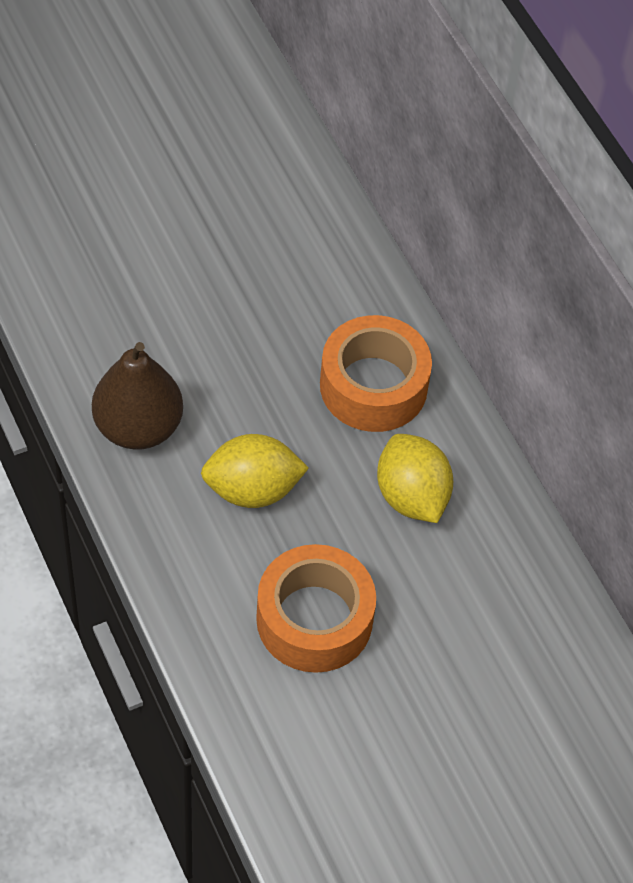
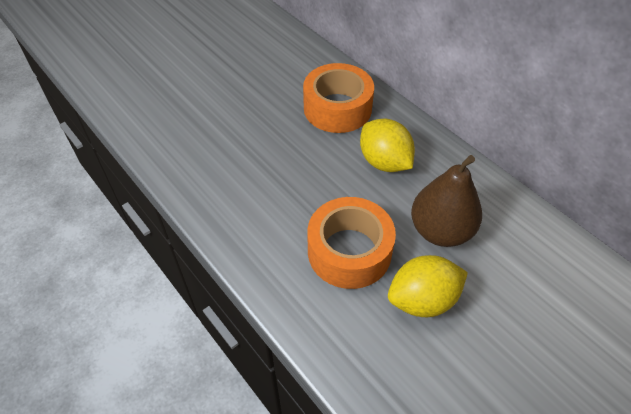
camera: 10 degrees left, 5 degrees down
brown pear [92,342,183,450] -> brown pear moved to [411,155,482,247]
yellow lemon [201,434,309,508] -> yellow lemon moved to [388,255,468,317]

